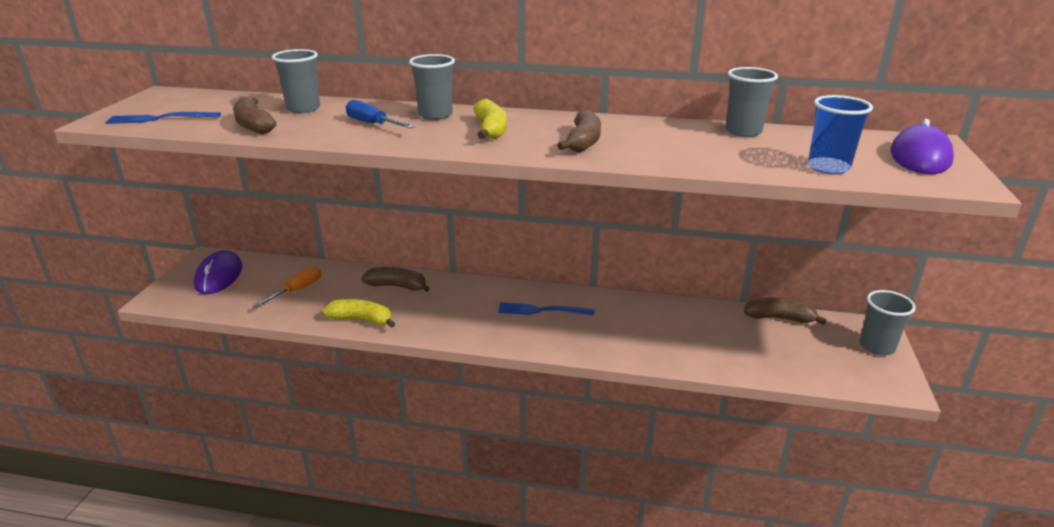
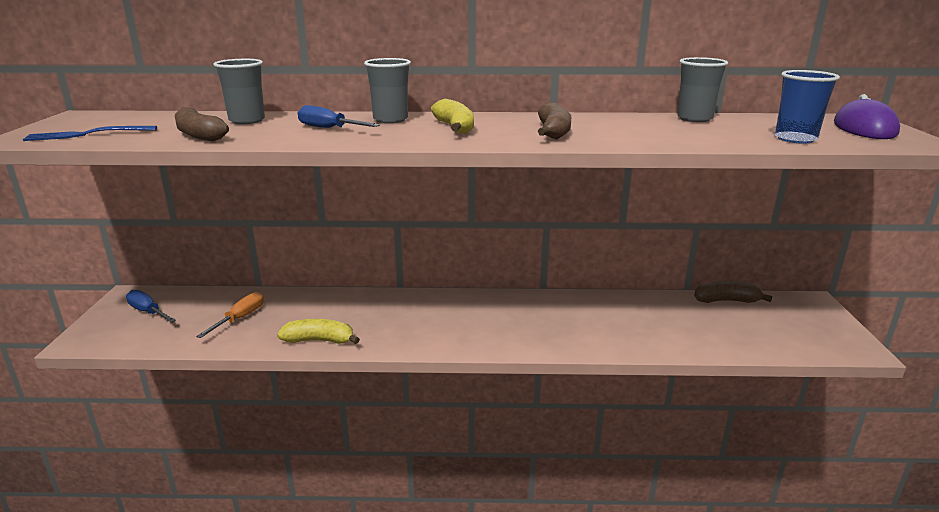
camera: 10 degrees left, 5 degrees down
purple mouse [194,250,242,295] -> blue screwdriver [126,290,176,323]
brown banana [361,267,430,292] -> none
blue fork [498,302,594,316] -> none
grey cup [860,290,916,355] -> none

